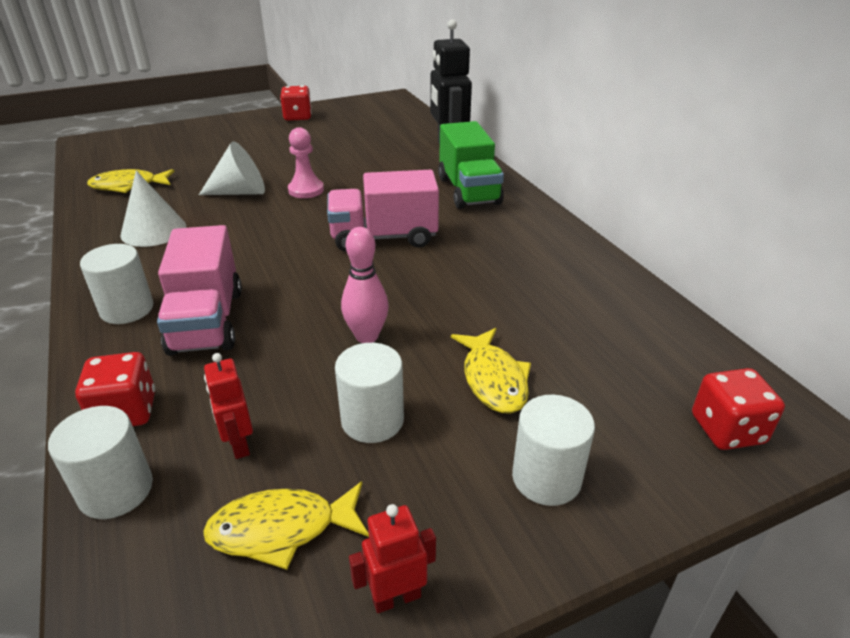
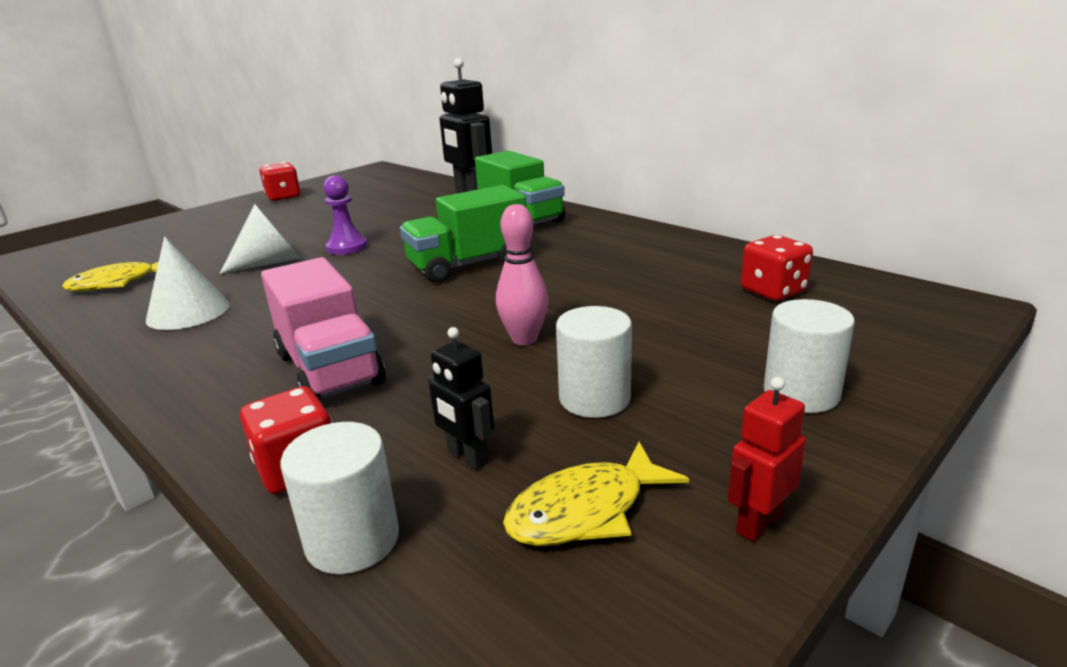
camera: 20 degrees left, 10 degrees down
white cylinder [80,244,154,324] -> none
red robot [204,353,253,459] -> black robot [427,327,494,470]
pink pawn [288,127,324,198] -> purple pawn [323,175,368,255]
pink truck [327,170,439,252] -> green truck [400,185,526,283]
yellow fish [451,328,531,413] -> none
red dice [692,368,785,450] -> red dice moved to [741,235,813,301]

